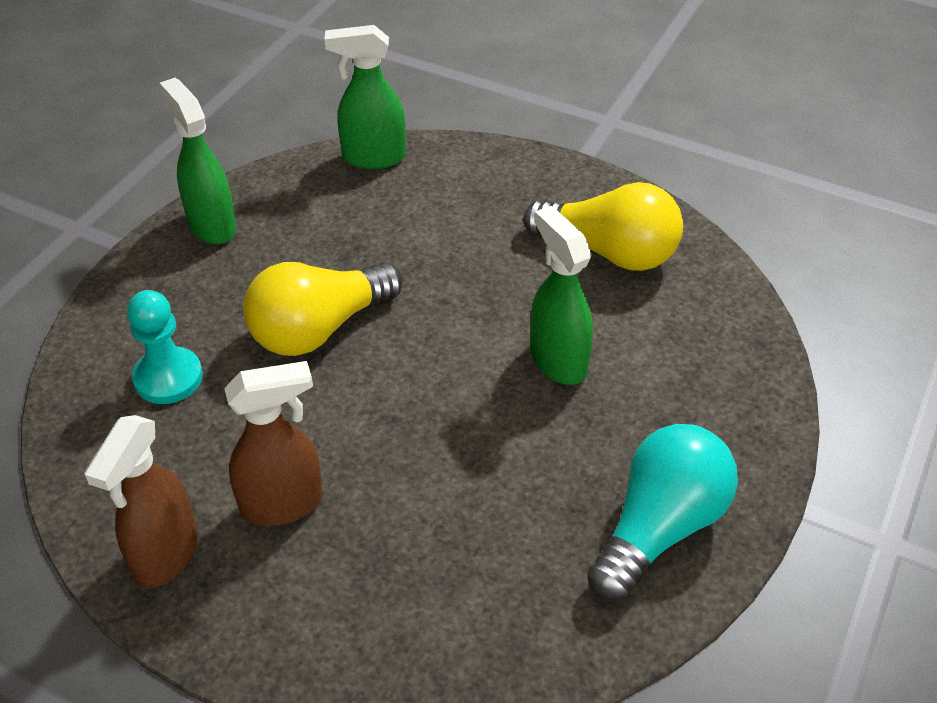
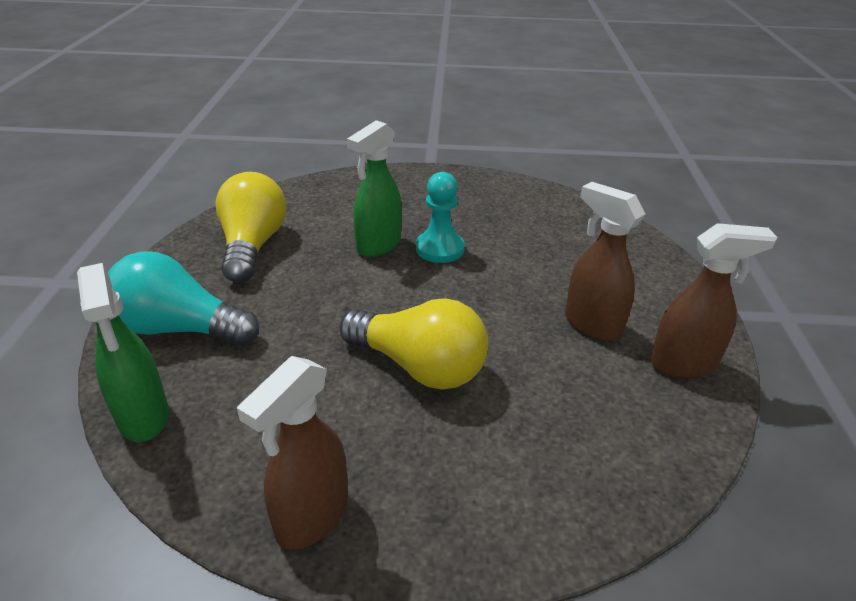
camera: 115 degrees left, 10 degrees down
turquoise pawn [127,290,203,404] -> turquoise pawn moved to [416,172,465,263]
green spray bottle [160,78,236,244] -> brown spray bottle [237,356,348,550]
turquoise light bulb [587,424,738,601] -> turquoise light bulb moved to [108,251,259,345]

